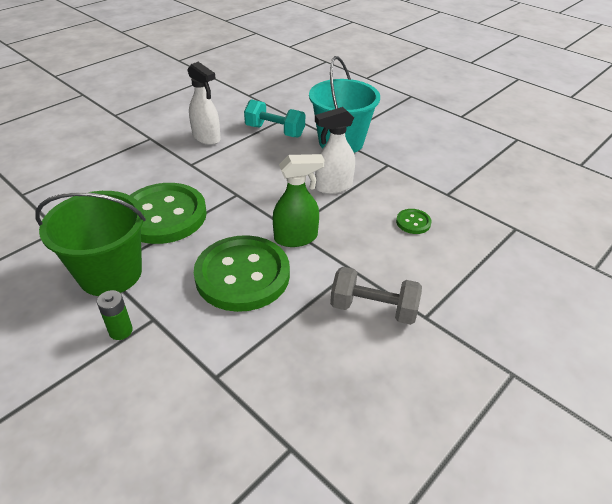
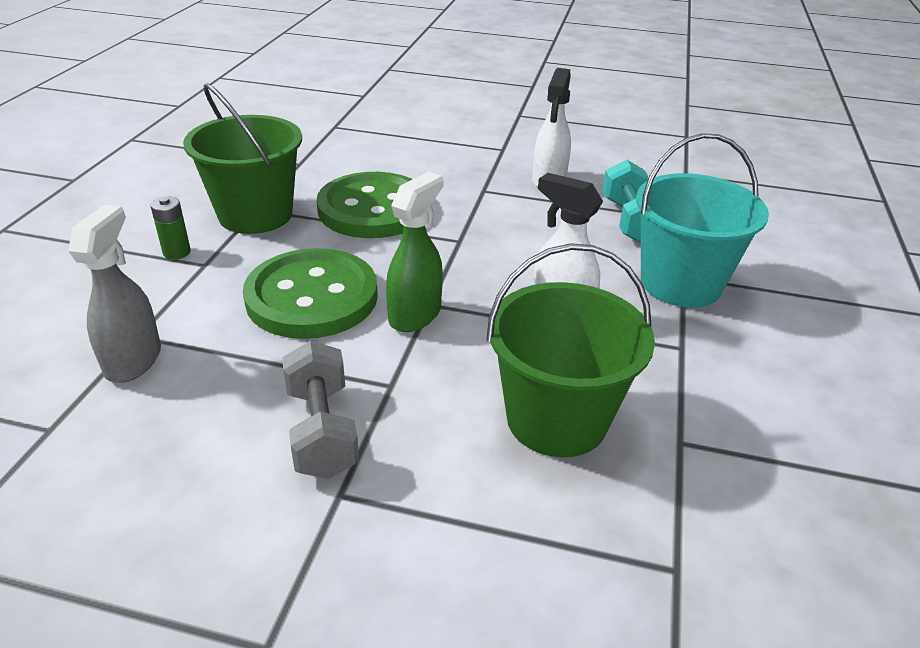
camera: 60 degrees right, 5 degrees down
green spray bottle [273,154,324,247] -> green spray bottle turned 105 degrees counterclockwise [386,172,444,332]
green button [396,209,432,234] -> green bucket [486,243,655,457]
none -> grey spray bottle [68,205,161,383]

